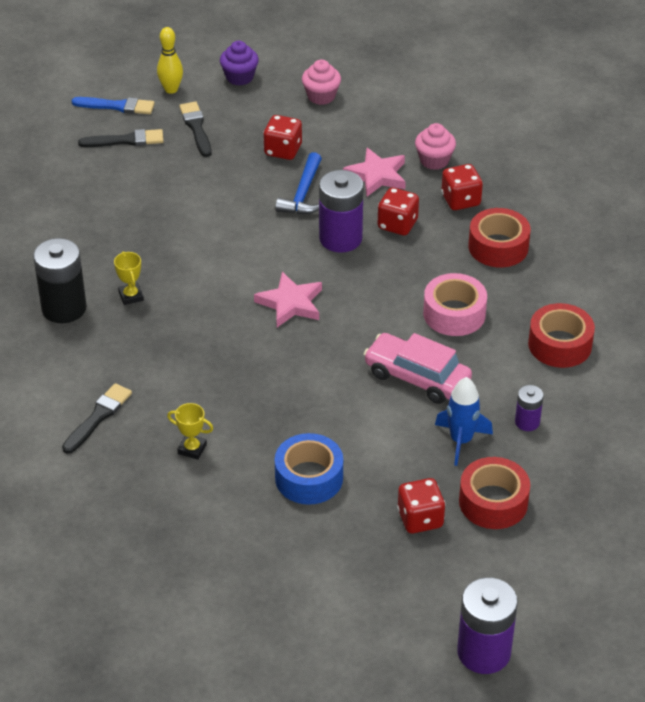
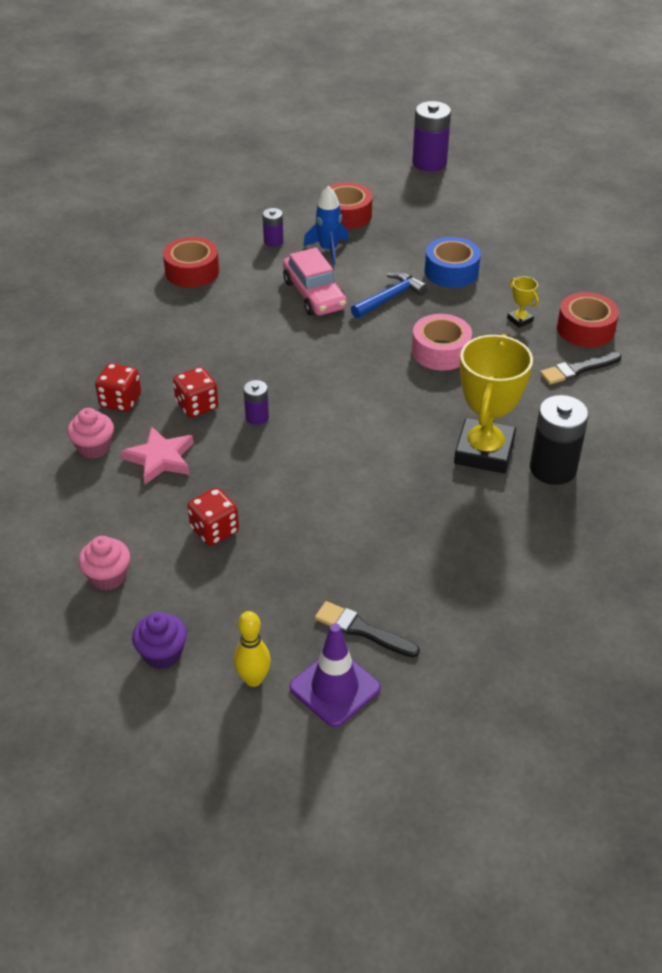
camera: 145 degrees left, 0 degrees up
blue brush [72,97,155,114] -> purple traffic cone [289,623,381,727]
yellow trophy [114,251,144,305] -> yellow trophy [454,334,533,474], size x2.44
black brush [179,102,211,157] -> none
pink star [254,272,322,327] -> none
blue hammer [275,152,322,214] -> blue hammer moved to [351,272,428,318]
purple battery [319,170,364,253] -> purple battery [244,380,269,425], size x0.52
red dice [397,478,445,533] -> none
pink tape [423,273,487,336] -> pink tape moved to [412,314,472,371]
red tape [468,208,531,267] -> red tape moved to [557,292,619,347]

